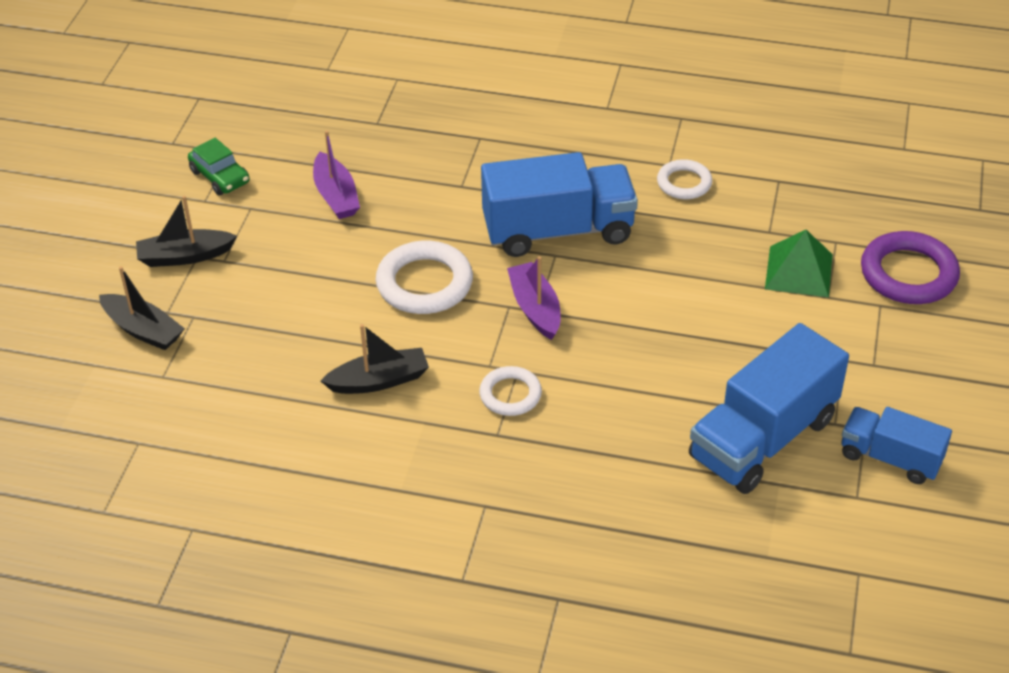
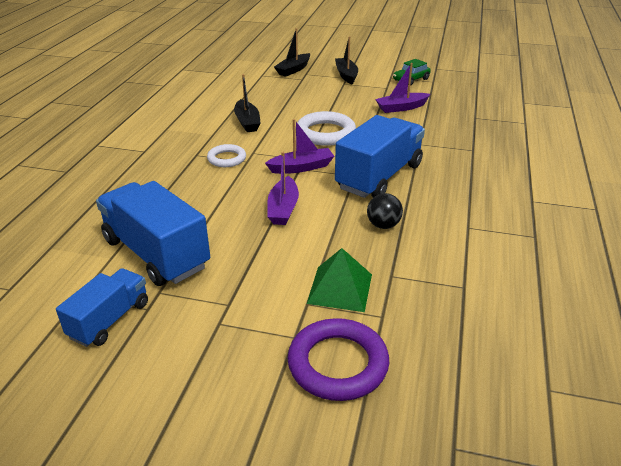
camera: 90 degrees right, 10 degrees down
blue truck [481,152,638,257] -> blue truck turned 135 degrees counterclockwise [335,115,425,198]
white ring [657,159,712,199] -> none
none -> purple boat [267,152,299,225]
none -> black ball [367,193,403,229]

